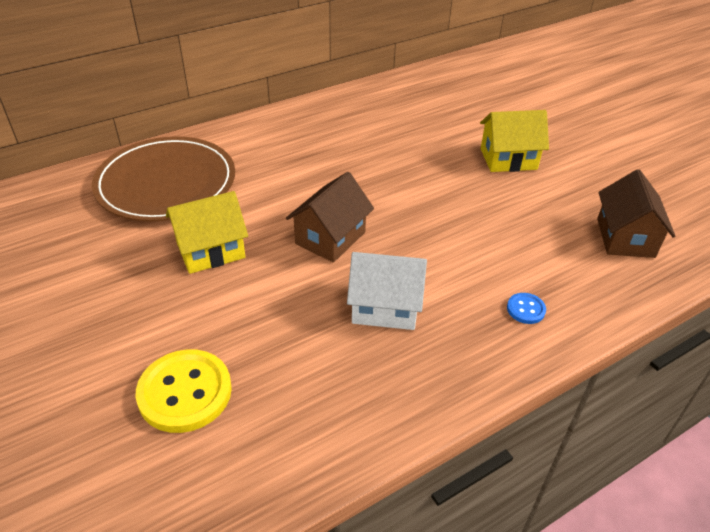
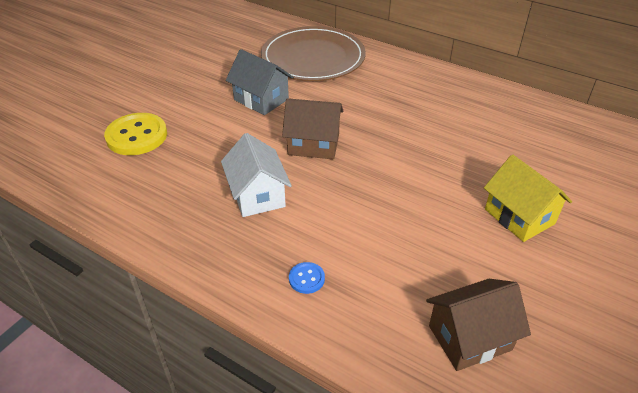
camera: 65 degrees right, 0 degrees up
yellow house [166,191,248,274] -> grey house [226,49,293,115]

